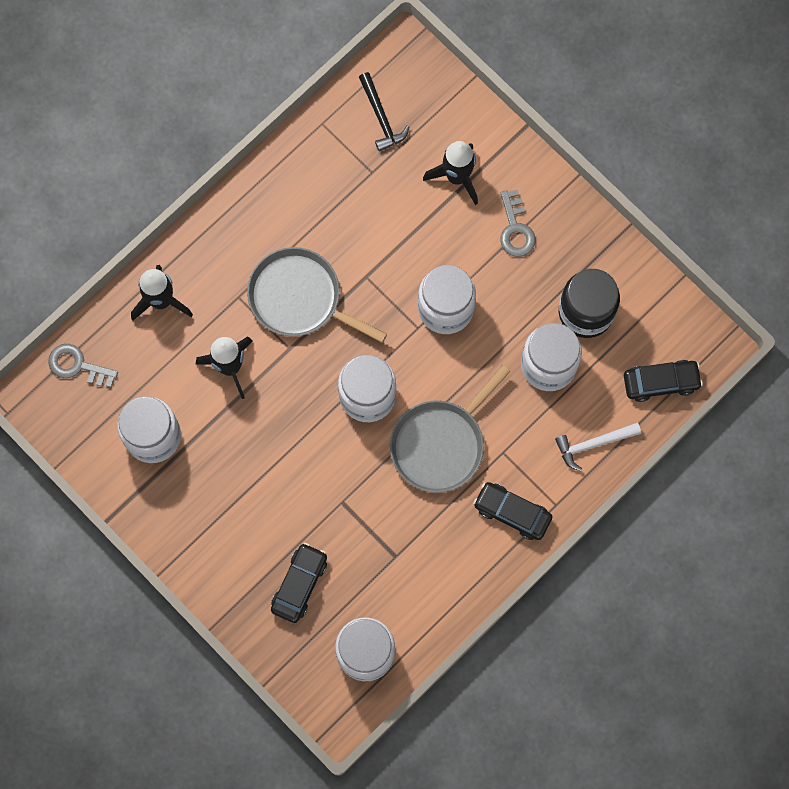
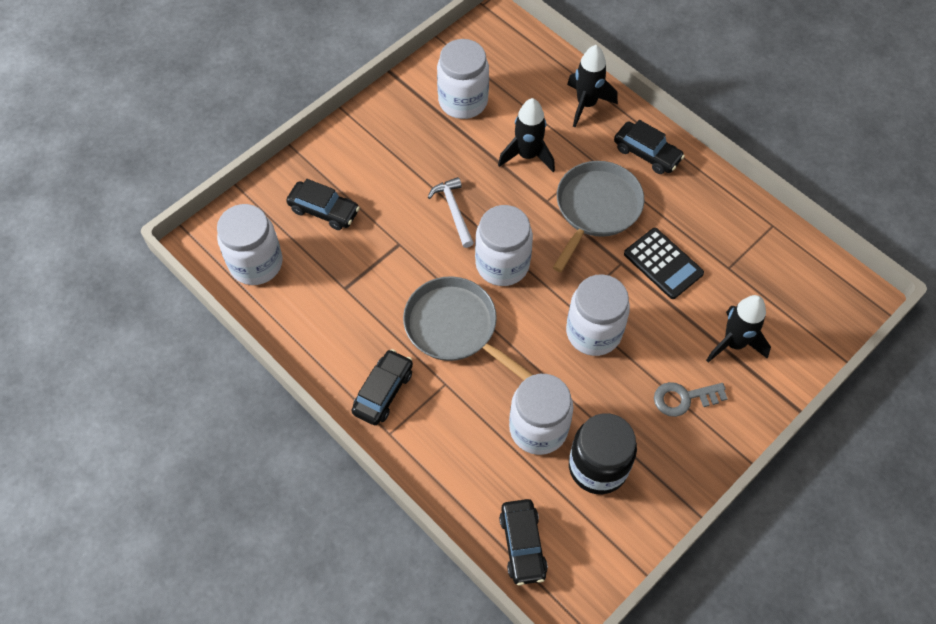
camera: 90 degrees right, 15 degrees down
grey key [48,344,118,387] -> none
black hammer [359,72,409,152] -> none
white hammer [555,423,641,471] -> white hammer moved to [428,177,474,248]
none -> black car [614,120,685,174]
none -> black calculator [624,228,704,299]

